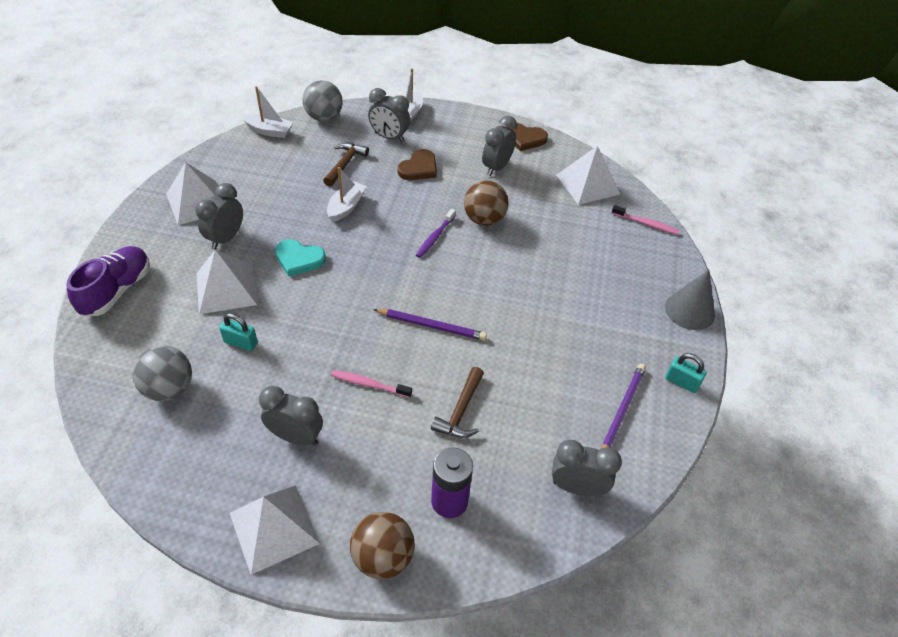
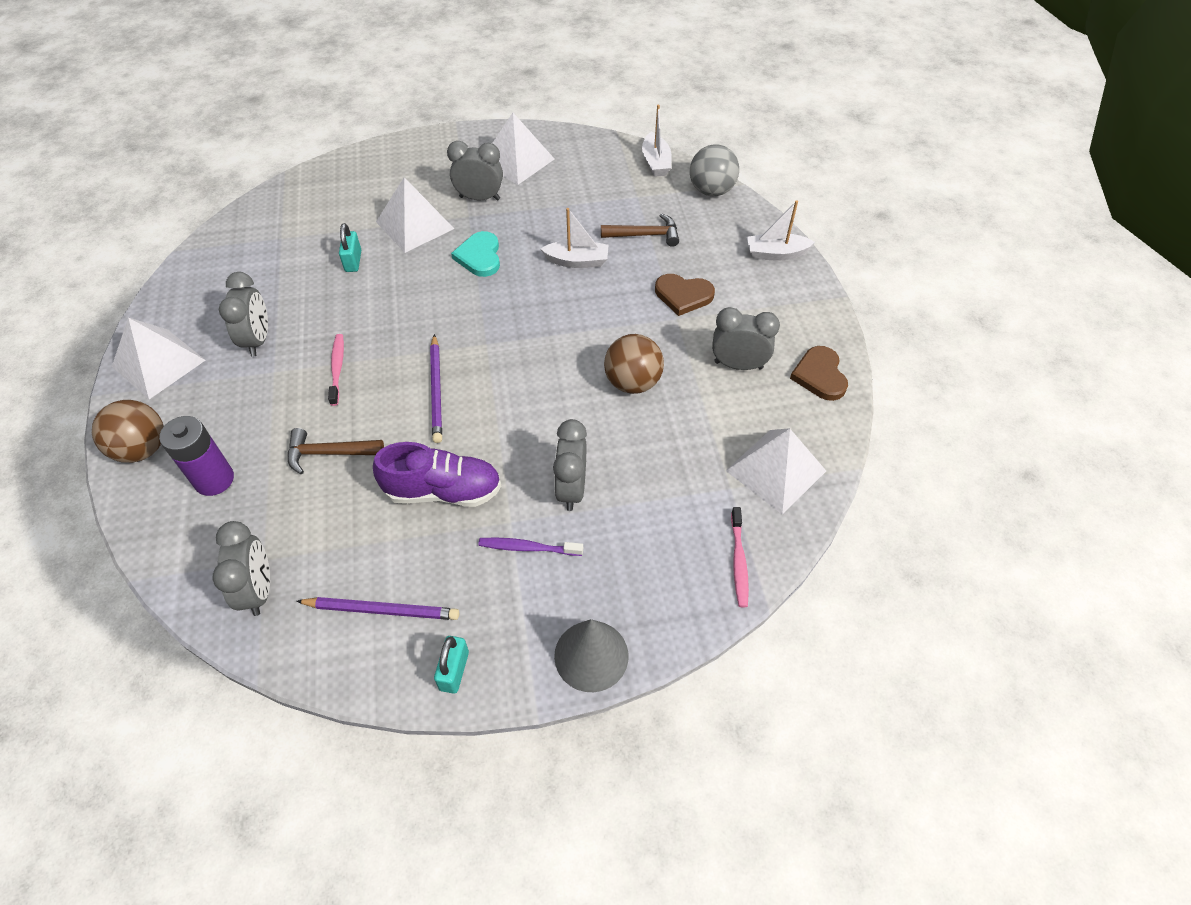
camera: 70 degrees right, 5 degrees up
purple shoe [66,246,150,316] -> purple shoe moved to [373,442,501,507]
grey ball [132,345,192,401] -> none
grey clock [368,88,410,143] -> grey clock moved to [553,419,587,511]
purple toothbrush [416,209,456,258] -> purple toothbrush moved to [478,538,583,556]

